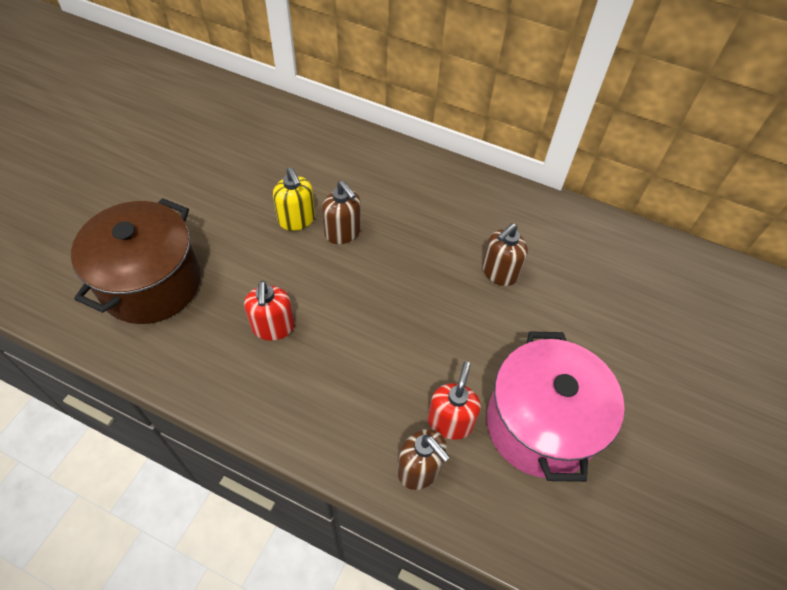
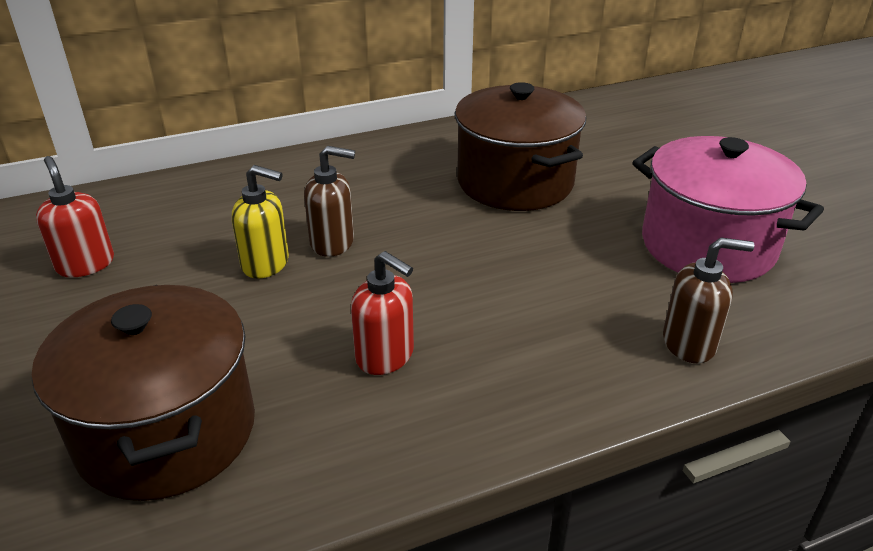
camera: 45 degrees left, 20 degrees down
red soap dispenser [428,361,481,440] -> red soap dispenser moved to [36,156,114,278]
brown soap dispenser [482,223,528,286] -> brown pot [455,82,586,211]

